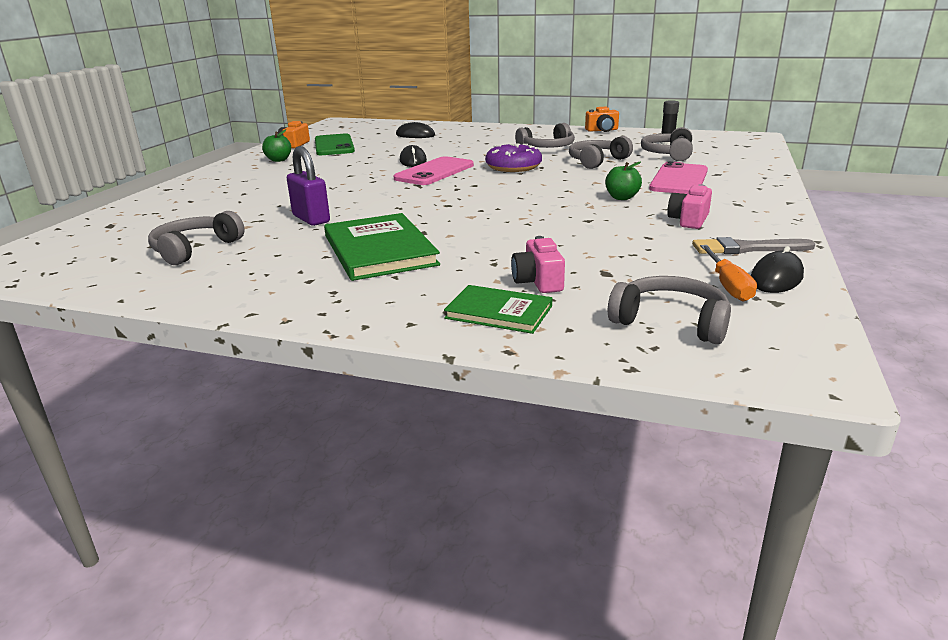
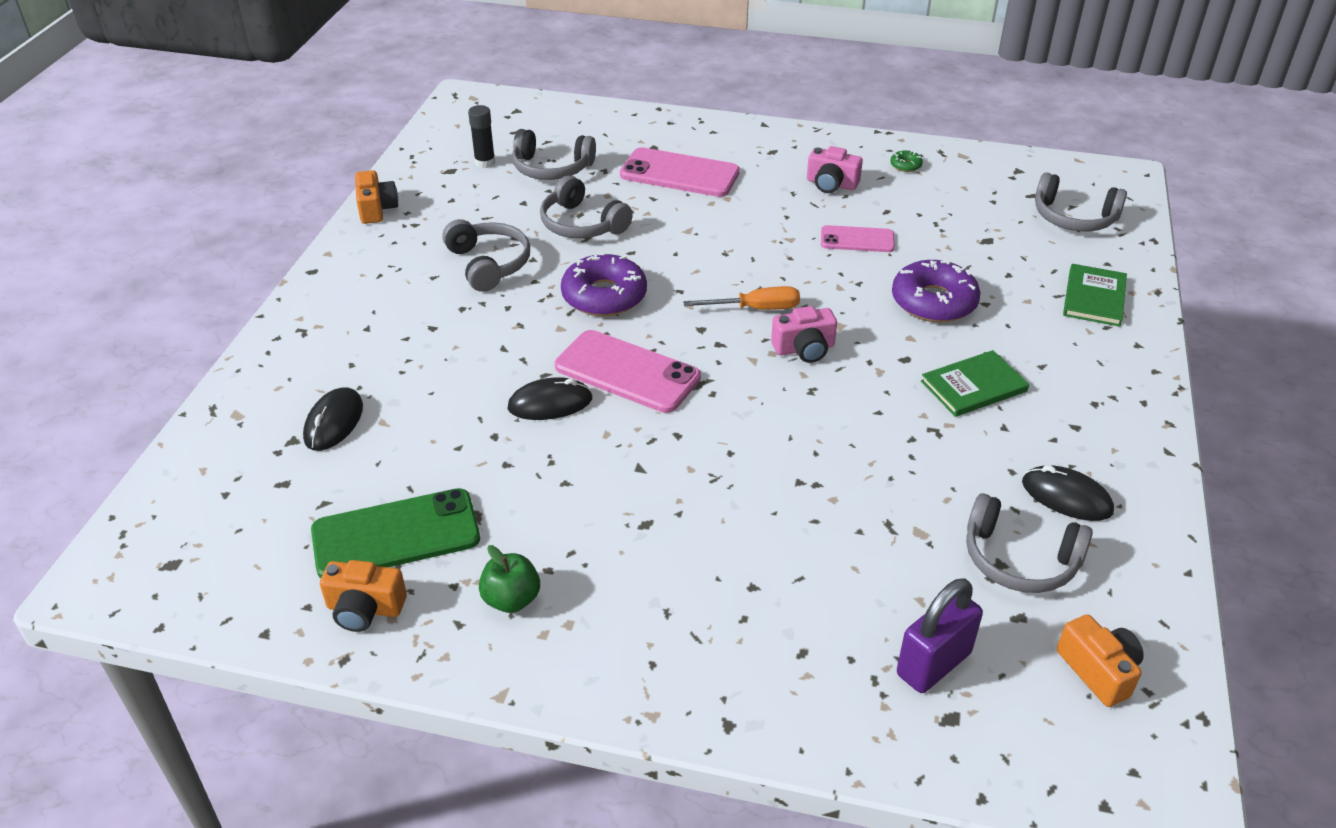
camera: 95 degrees left, 15 degrees up
purple padlock [287,146,330,226] -> purple padlock moved to [897,579,983,693]
green book [324,213,440,281] -> green book [921,350,1029,417], size x0.59
pink camera [511,236,565,293] -> pink camera moved to [771,306,837,363]
green apple [605,162,642,200] -> none
grey headphones [608,276,731,344] -> grey headphones turned 90 degrees counterclockwise [1035,172,1127,231]
grey brush [692,237,815,254] -> green donut [890,150,923,172]
orange screwdriver [700,245,757,302] -> orange screwdriver moved to [683,286,800,310]
black mouse [751,246,804,293] -> black mouse moved to [1022,465,1114,521]
none -> pink phone [821,225,895,252]
none -> purple donut [892,259,981,322]
none -> orange camera [1057,614,1144,707]

